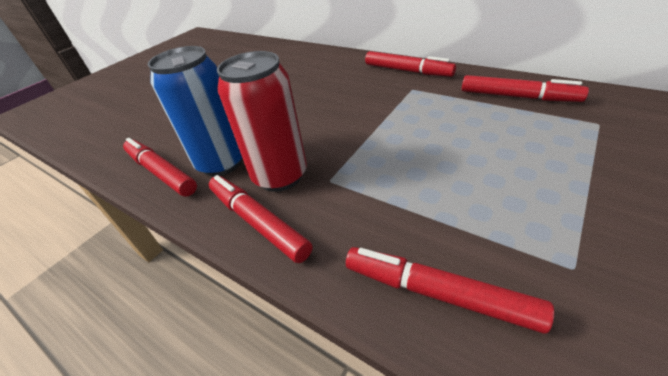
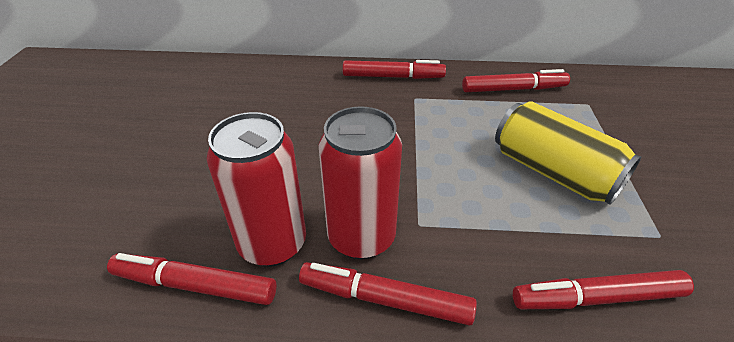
camera: 35 degrees left, 0 degrees up
blue can [148,46,243,176] -> red can [207,112,306,266]
none -> yellow can [495,101,641,205]

